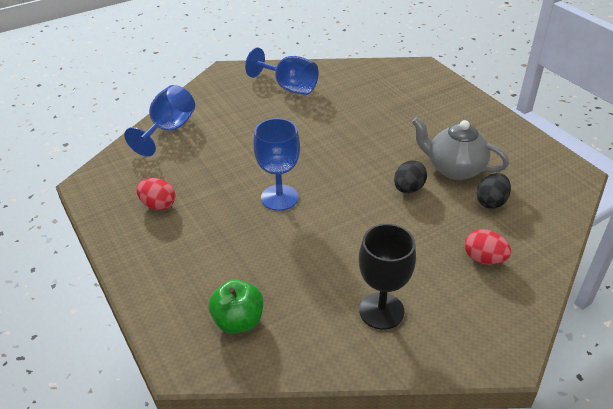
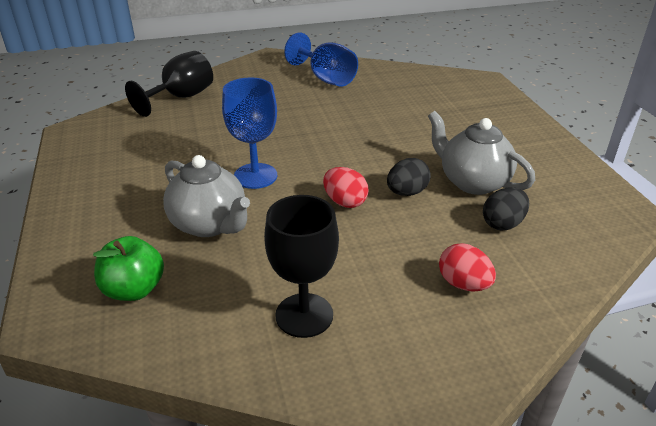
camera: 15 degrees right, 5 degrees down
blue goblet [124,85,195,157] -> black goblet [125,51,213,117]
red egg [136,178,175,210] -> red egg moved to [323,167,369,208]
none -> grey teapot [163,155,250,237]

